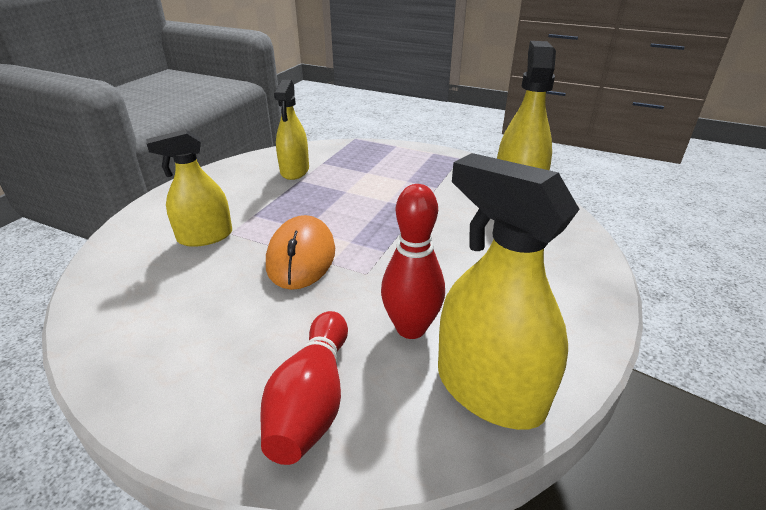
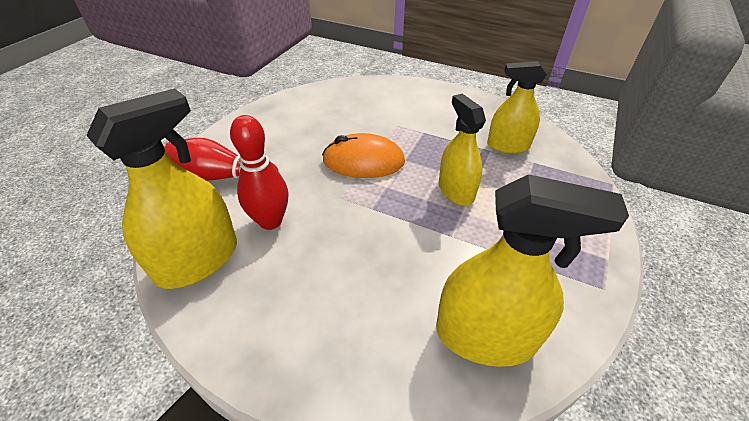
camera: 90 degrees right, 10 degrees up
yellow spray bottle [146,129,232,247] -> yellow spray bottle moved to [439,94,486,206]

